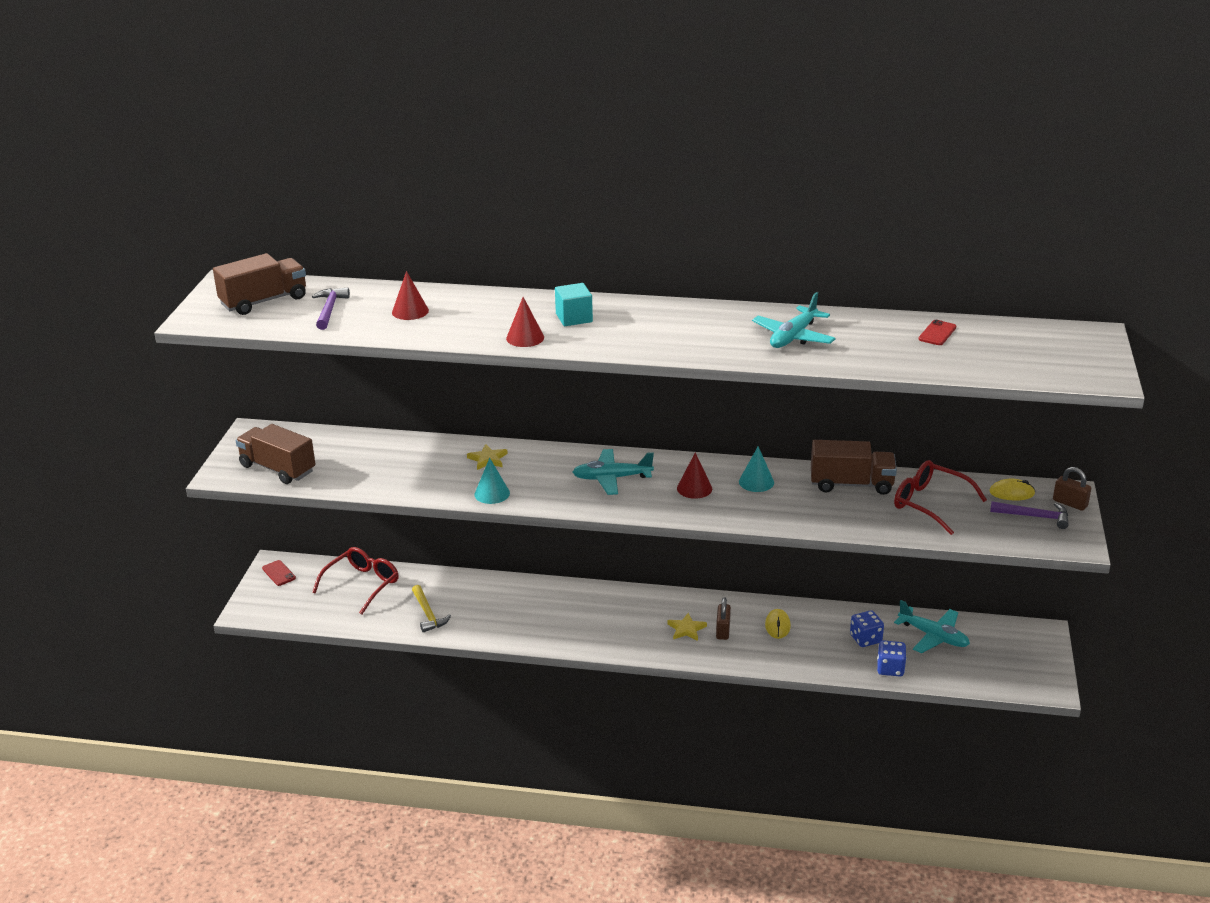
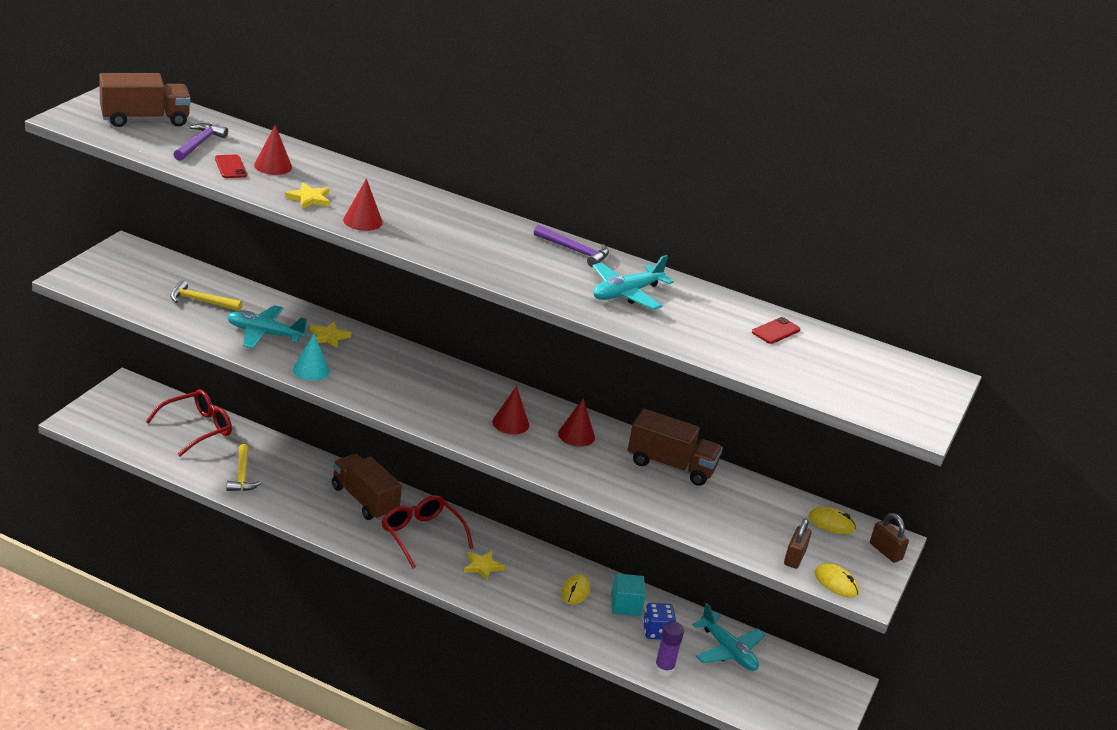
camera: 10 degrees right, 0 degrees up
brown truck [236,424,315,484] -> brown truck moved to [332,454,402,520]
red phone [262,560,296,586] -> red phone moved to [215,155,247,178]
turquoise cube [555,283,593,326] -> turquoise cube moved to [611,573,646,616]
turquoise plane [573,449,654,495] -> turquoise plane moved to [227,305,308,348]
brown padlock [716,597,731,640] -> brown padlock moved to [784,519,811,569]
turquoise cone [739,447,774,492] -> red cone [558,398,595,447]
blue dice [877,640,906,676] -> purple glue stick [654,621,684,676]
red glasses [894,460,987,535] -> red glasses moved to [382,495,473,569]
purple hammer [990,501,1069,529] -> purple hammer moved to [534,225,609,267]
none -> yellow hammer [170,280,242,311]
none -> yellow star [285,183,330,209]
none -> yellow mouse [815,563,859,597]

